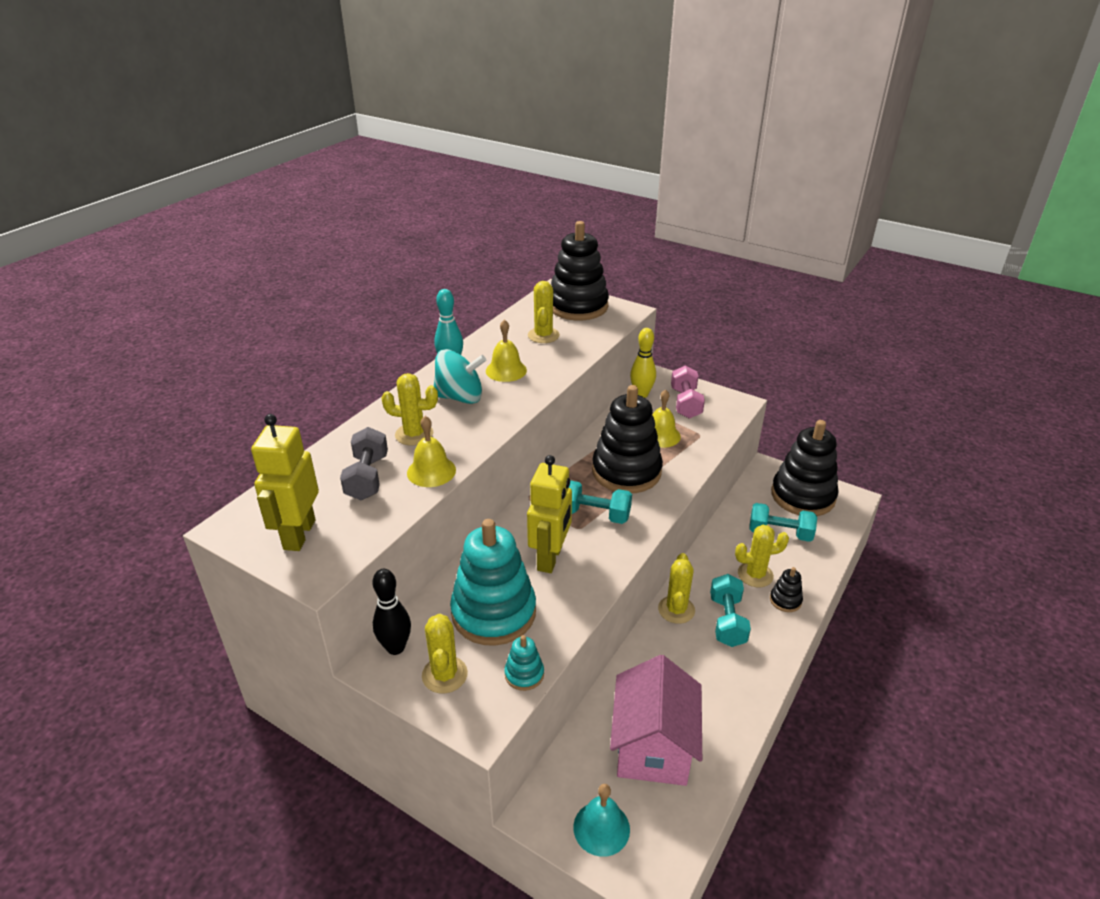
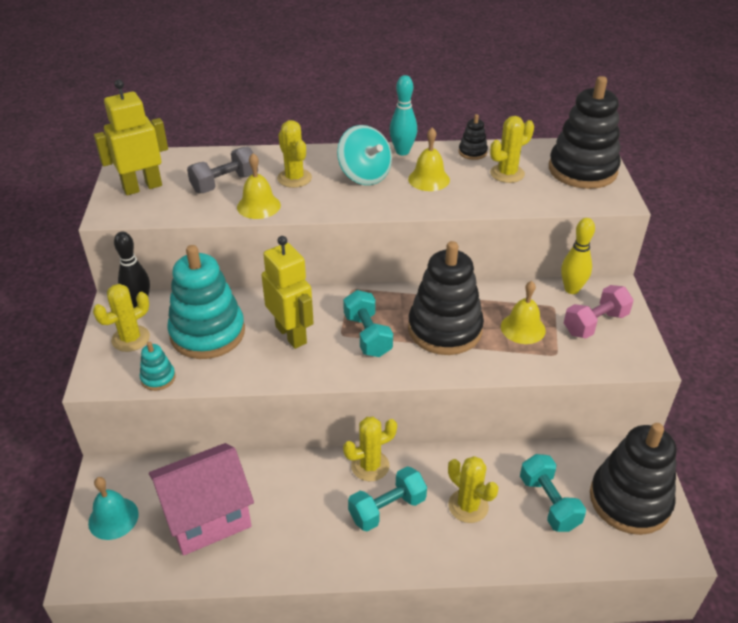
camera: 55 degrees right, 5 degrees up
yellow robot [527,455,572,573] -> yellow robot turned 105 degrees counterclockwise [262,236,314,349]
black stacking toy [770,567,803,612] -> black stacking toy moved to [459,114,488,160]

